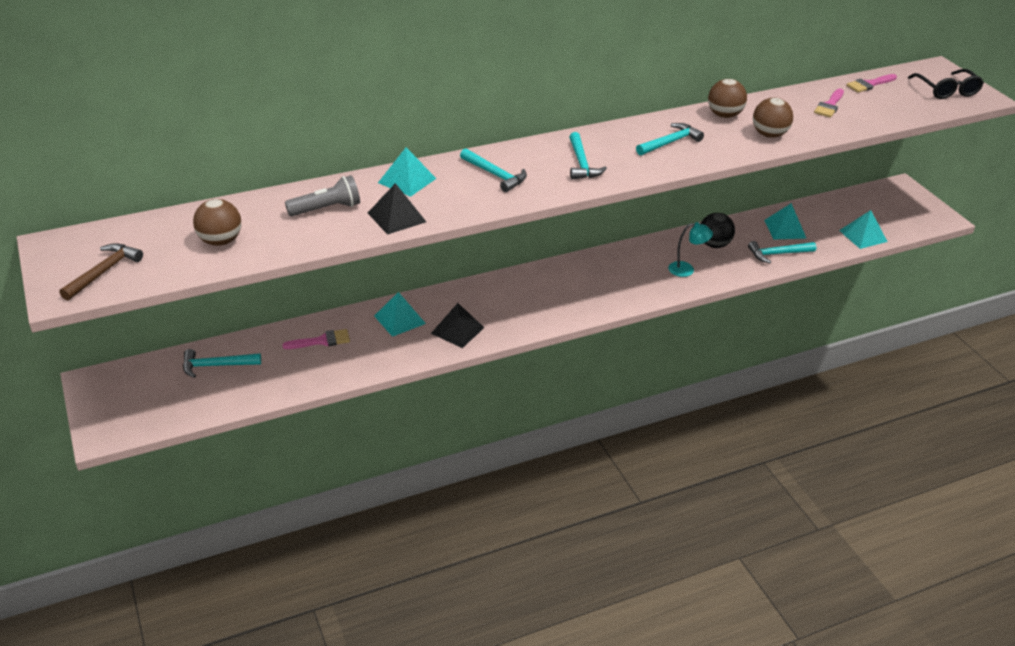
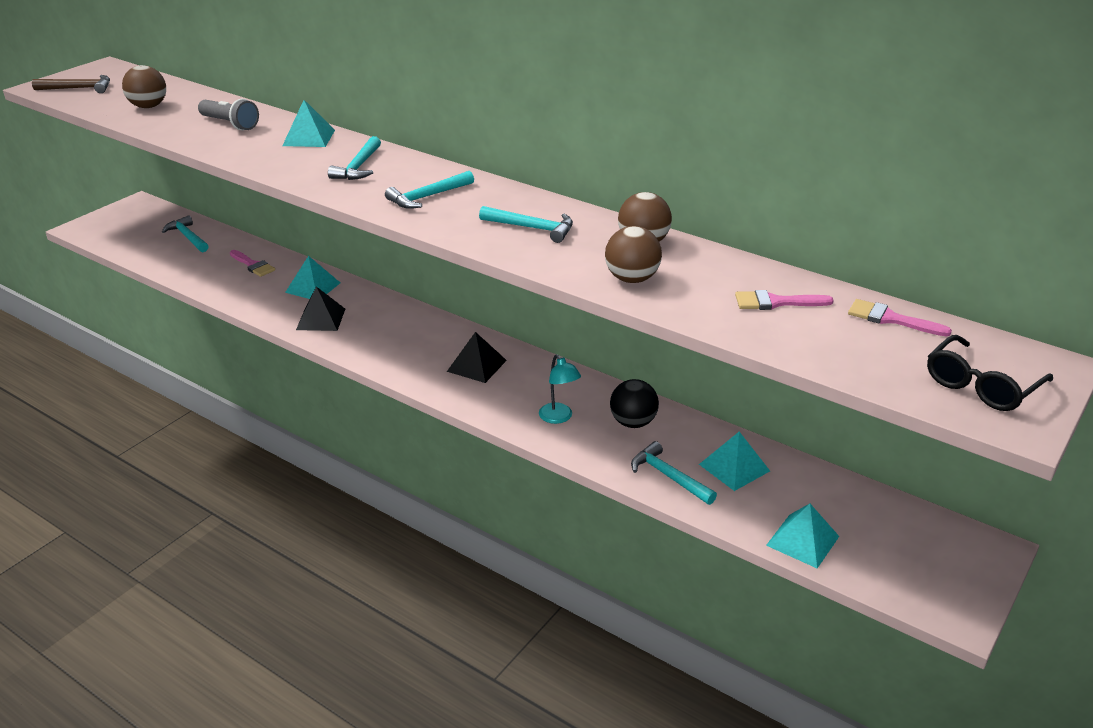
camera: 60 degrees right, 5 degrees down
black pyramid [368,183,426,235] -> black pyramid moved to [447,332,507,383]

